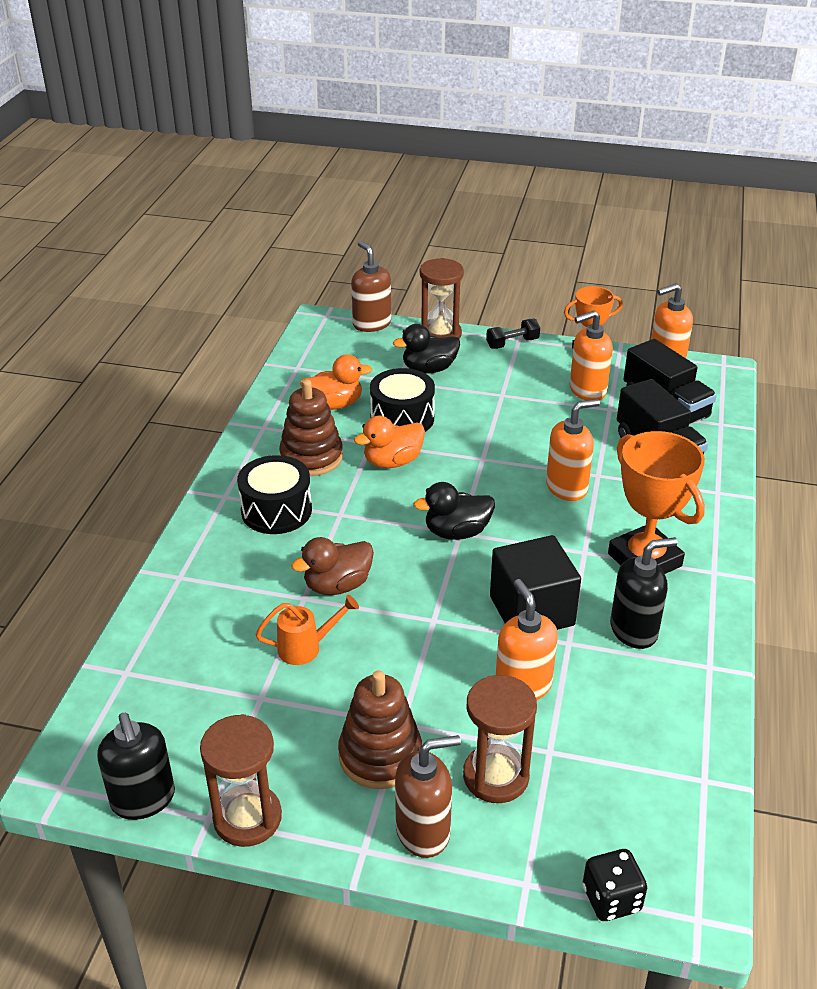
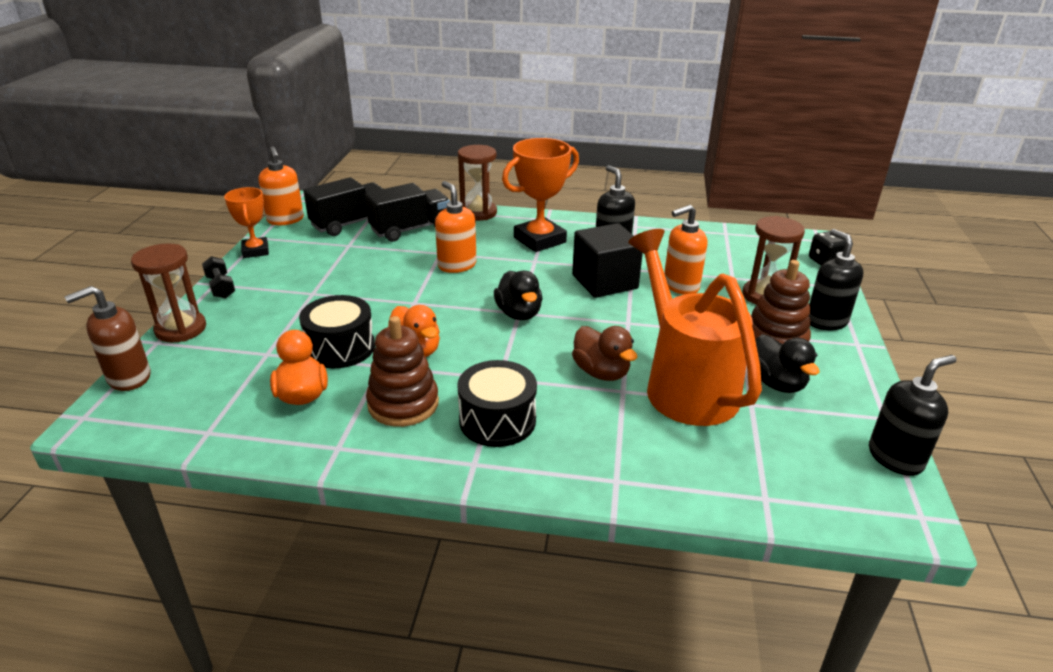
camera: 95 degrees left, 5 degrees down
brown hourglass [200,714,282,847] -> brown hourglass moved to [458,145,497,221]
orange watering can [256,595,359,665] -> orange watering can [628,229,762,426], size x2.44
black duck [393,324,460,374] -> black duck moved to [755,334,820,393]
brown soap dispenser [395,735,461,858] -> black soap dispenser [809,229,864,331]
orange soap dispenser [570,310,613,400] -> none

